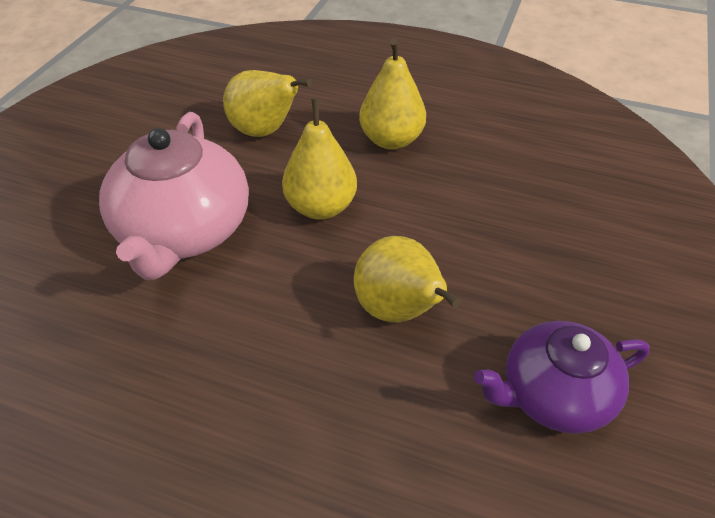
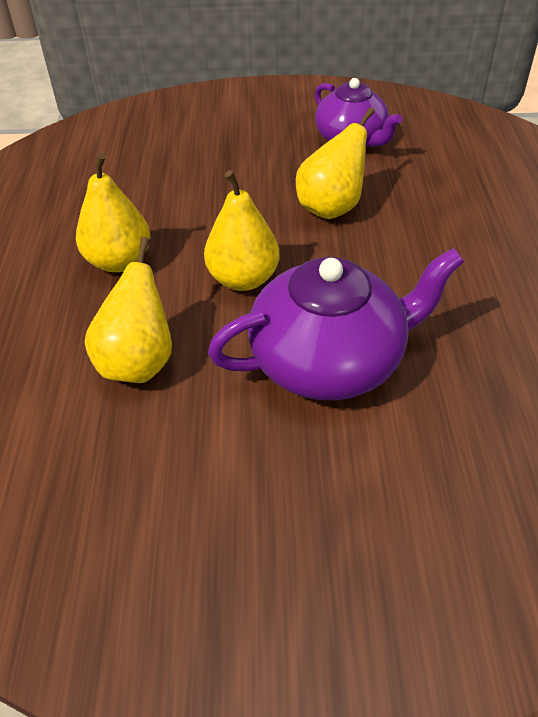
camera: 110 degrees left, 0 degrees up
pink teapot [99,112,249,280] -> purple teapot [208,248,464,400]

